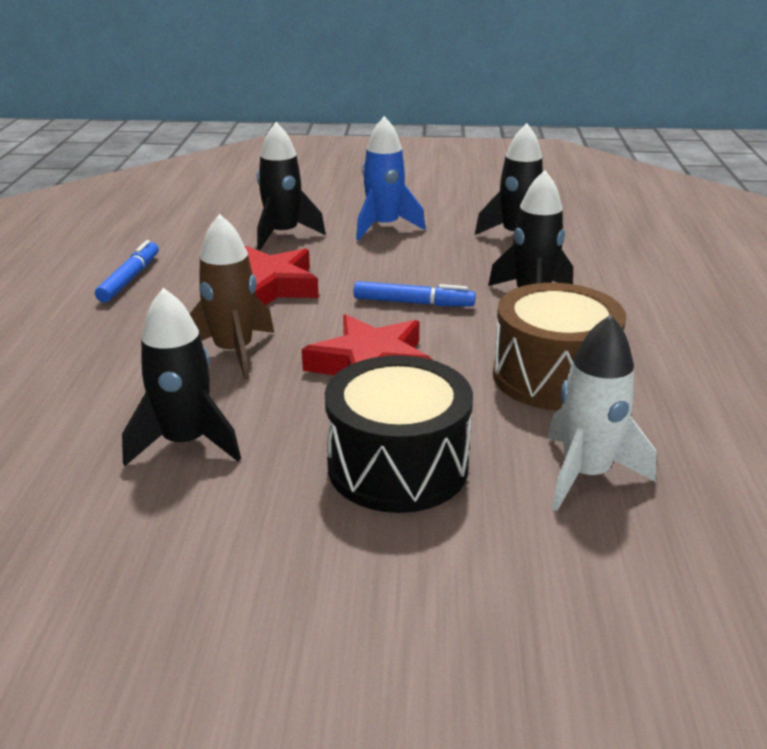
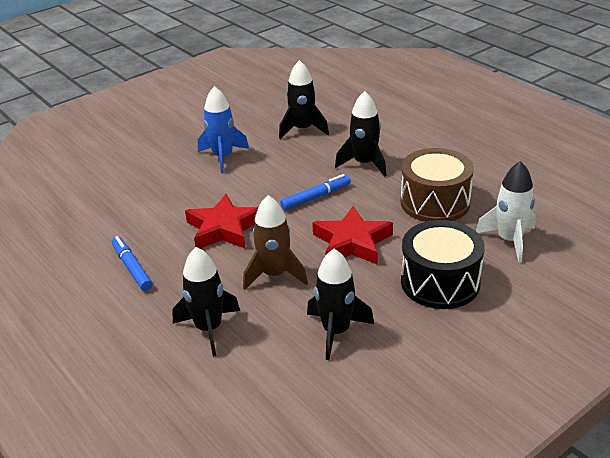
camera: 40 degrees left, 5 degrees up
black rocket [257,122,326,250] -> black rocket moved to [172,247,240,357]

